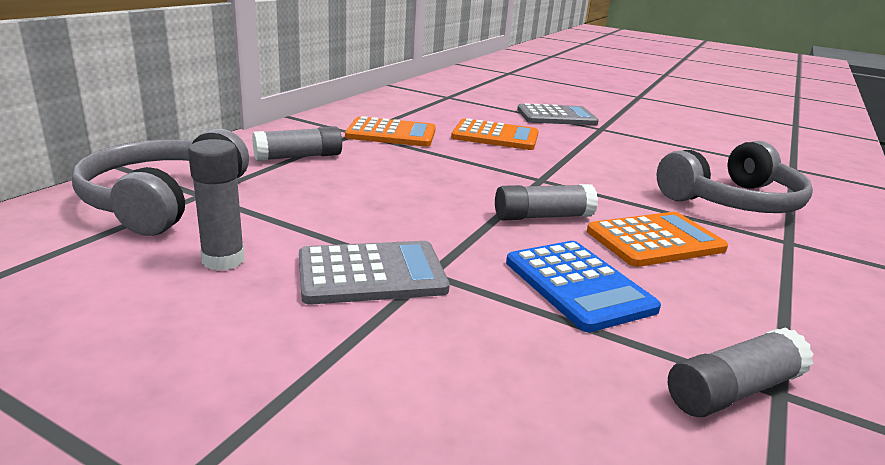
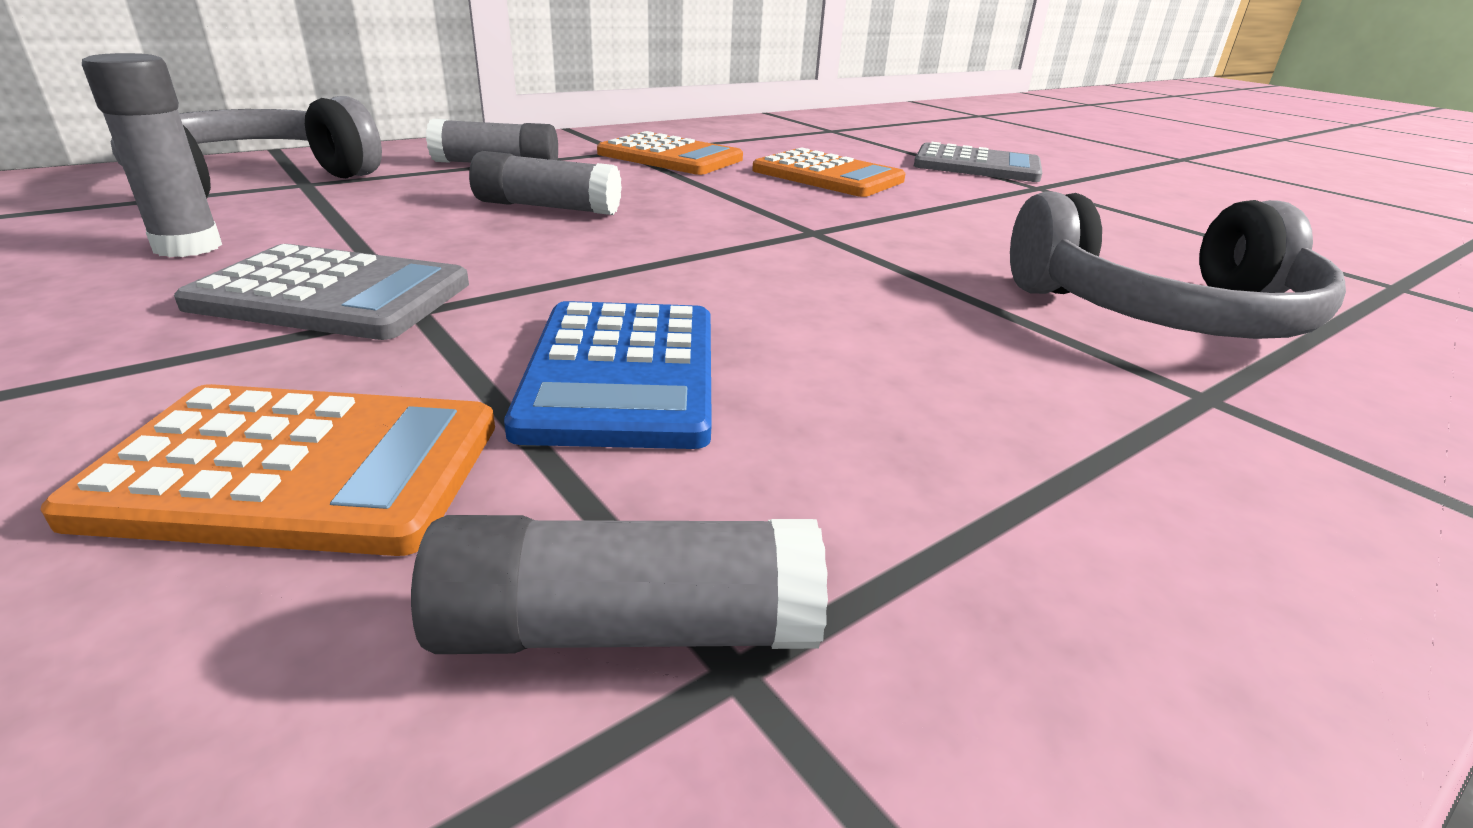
camera: 25 degrees right, 5 degrees up
grey glue stick [495,184,598,220] -> grey glue stick moved to [469,151,622,215]
orange calculator [587,212,728,267] -> orange calculator moved to [40,384,495,556]

